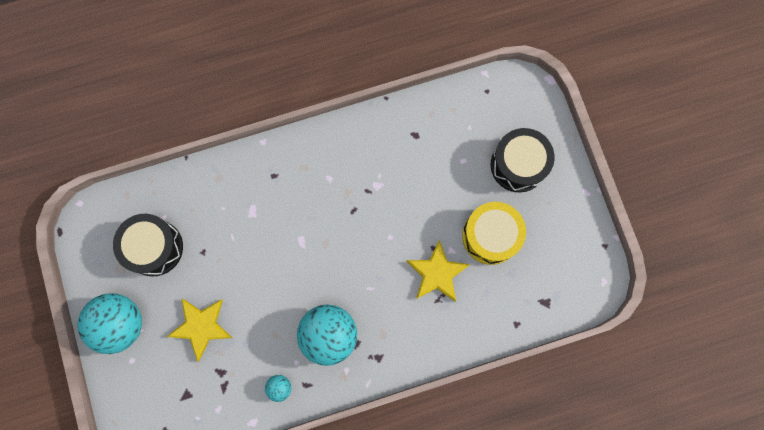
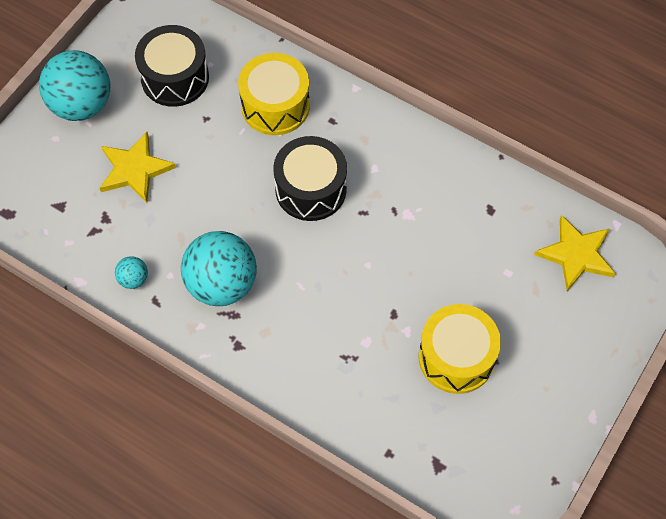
camera: 50 degrees right, 15 degrees down
yellow star [406,240,470,302] -> yellow star moved to [534,215,616,291]
black drum [491,128,555,192] -> black drum moved to [273,136,347,221]
none -> yellow drum [238,53,310,135]

